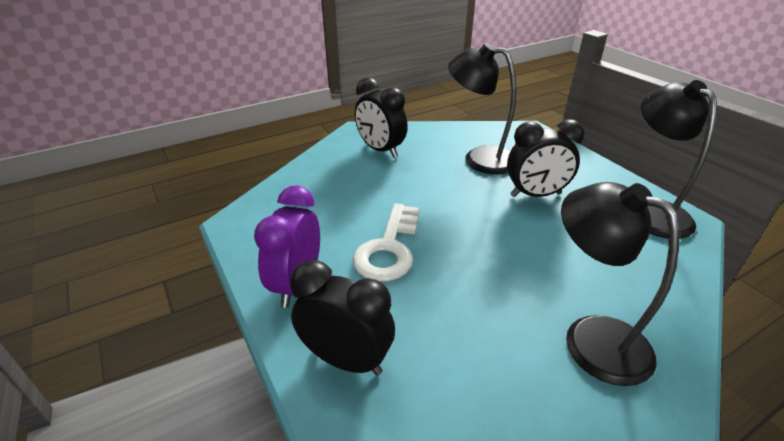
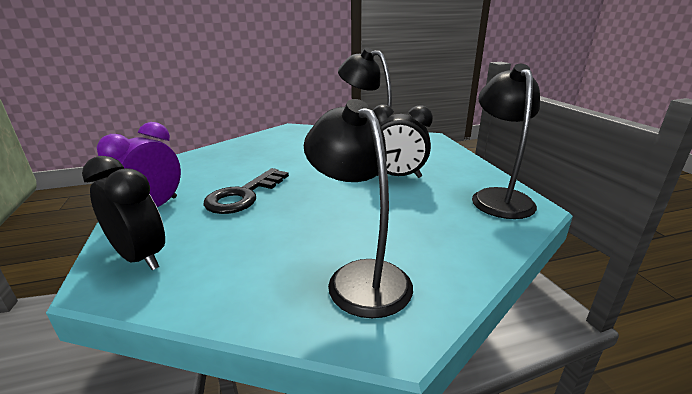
camera: 15 degrees right, 10 degrees down
white key [353,203,419,281] -> black key [203,168,289,214]
black clock [355,77,408,158] -> none

